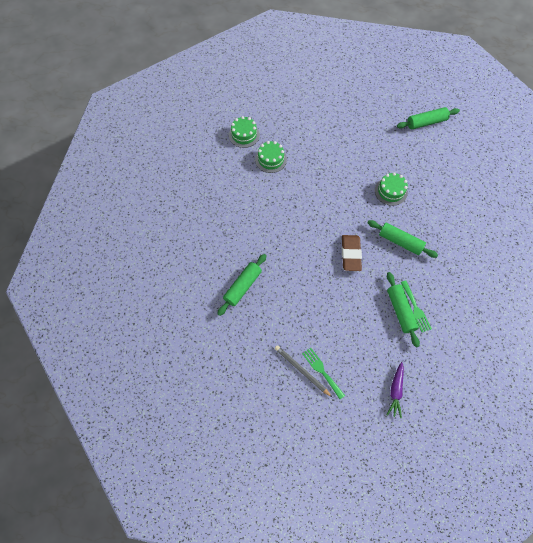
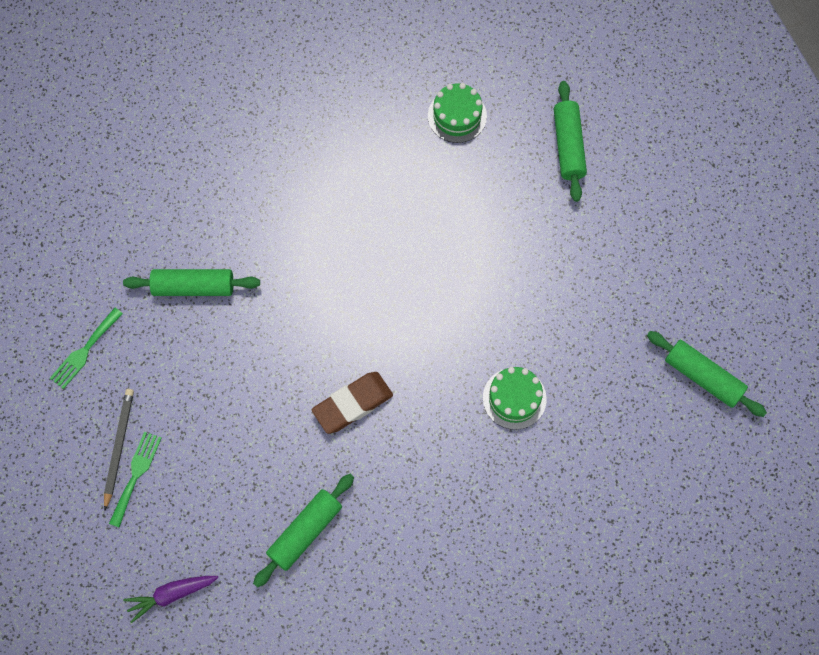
camera: 55 degrees right, 5 degrees up
green cake [255,141,287,173] -> none
green rolling pin [368,220,438,258] -> green rolling pin moved to [554,81,587,202]
green fork [400,280,432,332] -> green fork moved to [50,308,123,389]

